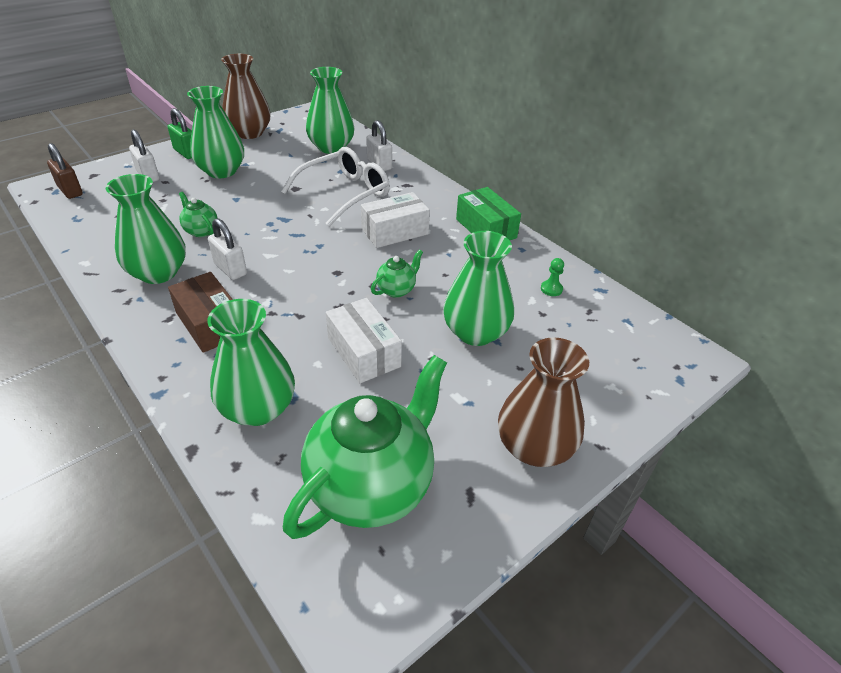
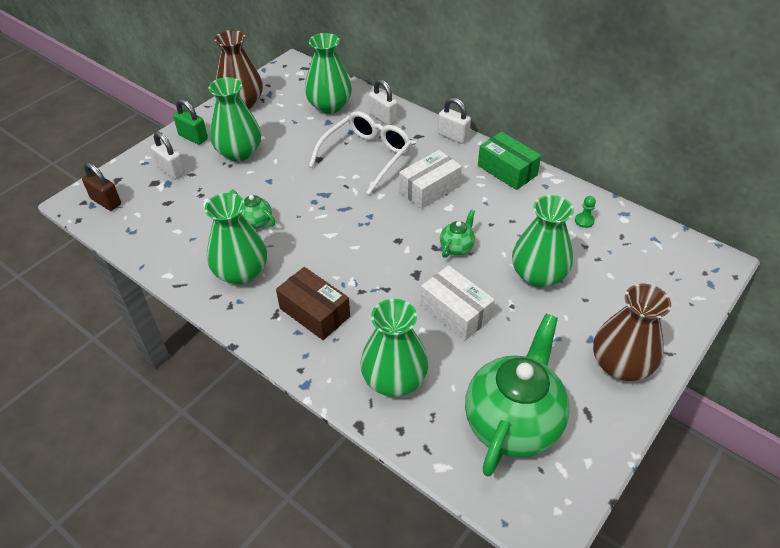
camera: 10 degrees left, 5 degrees up
white padlock [208,218,247,280] -> white padlock moved to [438,98,471,144]

